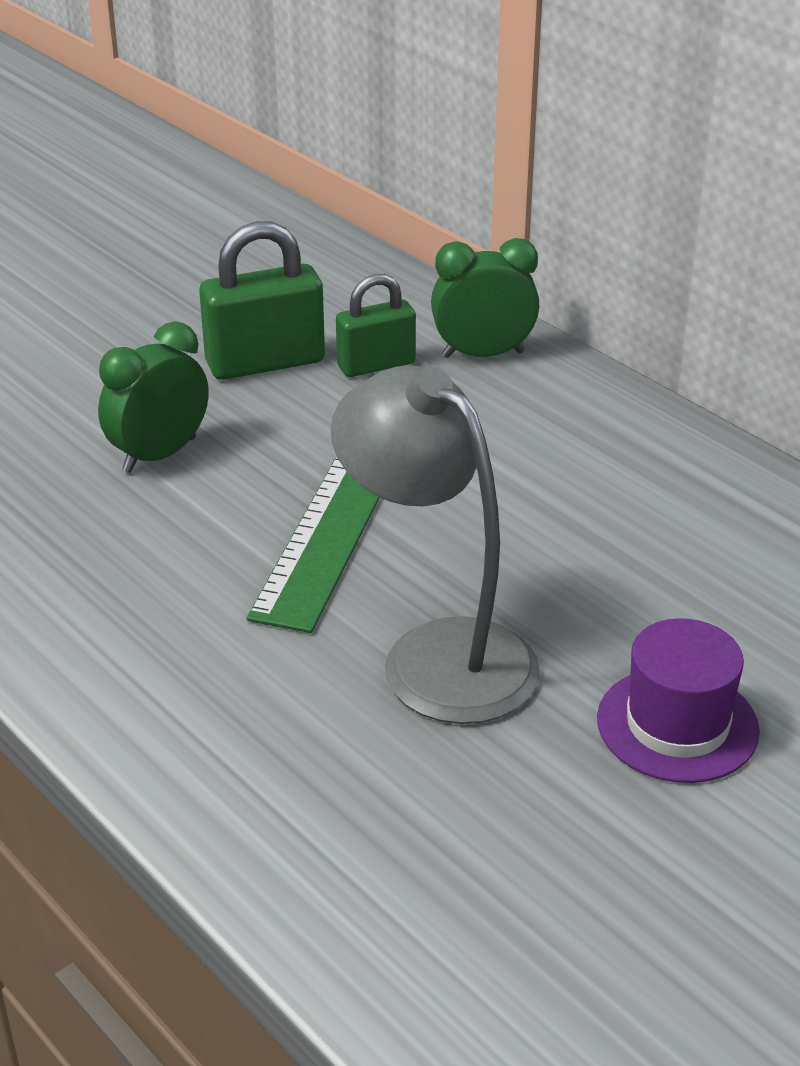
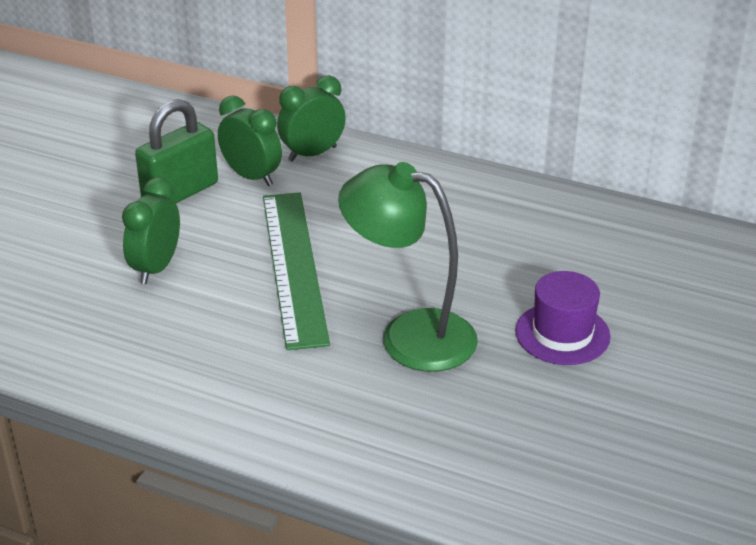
camera: 25 degrees left, 0 degrees up
grey lamp [331,365,540,724] -> green lamp [338,162,478,372]
green padlock [336,274,416,377] -> green clock [218,96,282,186]

